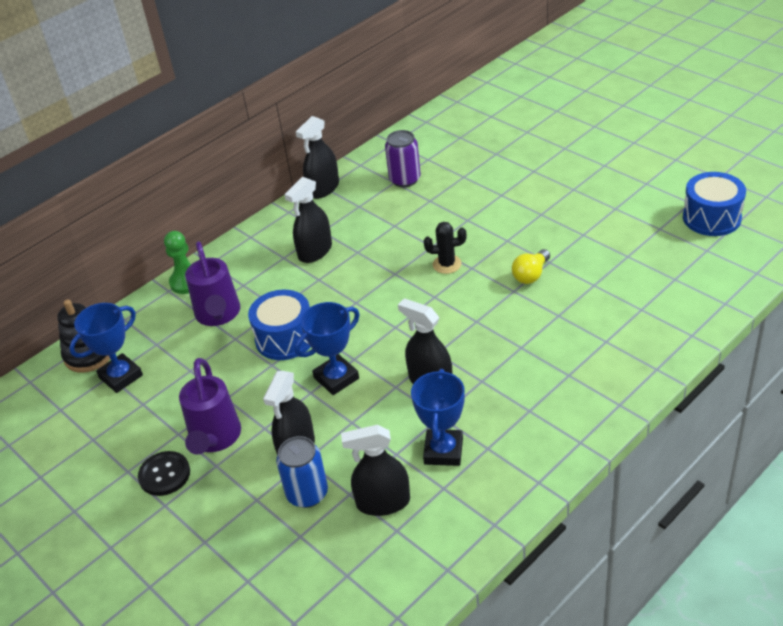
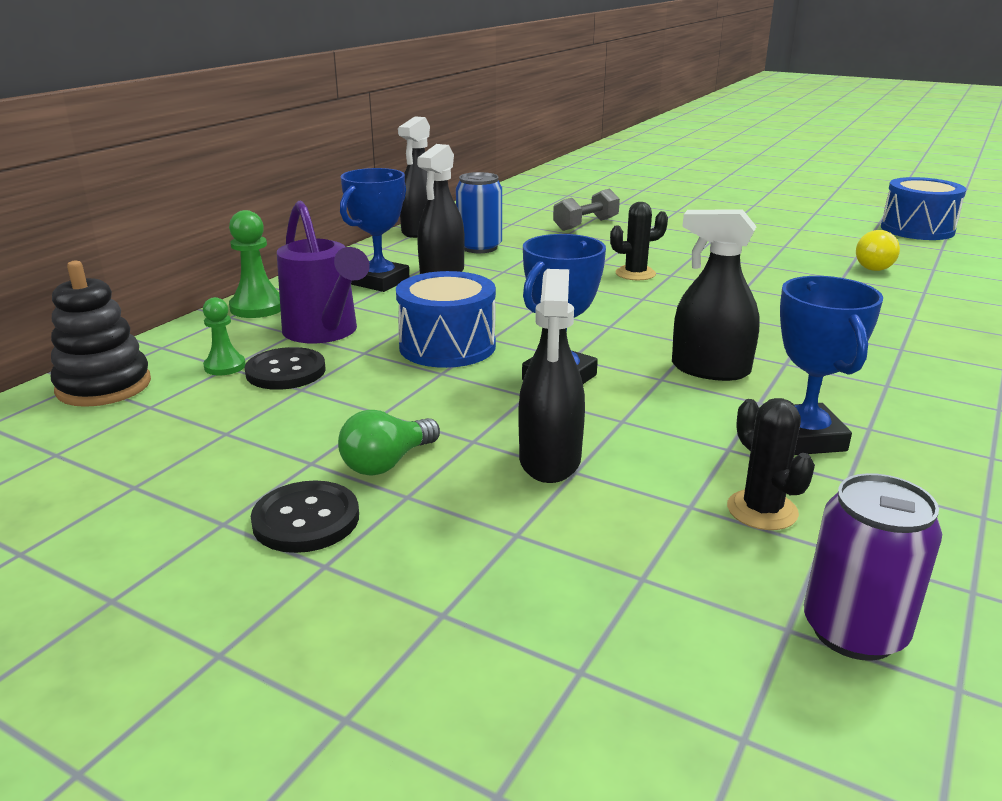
camera: 20 degrees left, 15 degrees down
blue trophy [69,303,143,393] -> blue trophy moved to [340,168,409,292]
purple watering can [179,358,241,455] -> green light bulb [338,410,440,476]
blue can [276,436,328,508] -> blue can moved to [456,172,502,253]
black spray bottle [341,425,410,516] -> black cactus [727,398,815,530]
purple can [385,130,421,187] -> purple can moved to [804,473,942,661]
yellow light bulb [512,249,550,284] -> yellow light bulb moved to [856,230,900,271]
none -> green pawn [203,297,246,376]
none -> black button [245,347,326,390]
none -> grey dumbbell [553,188,620,231]

